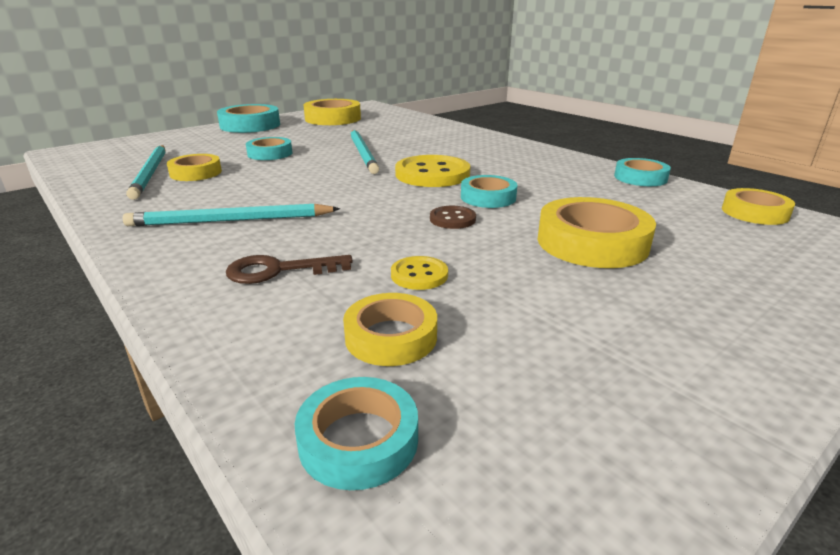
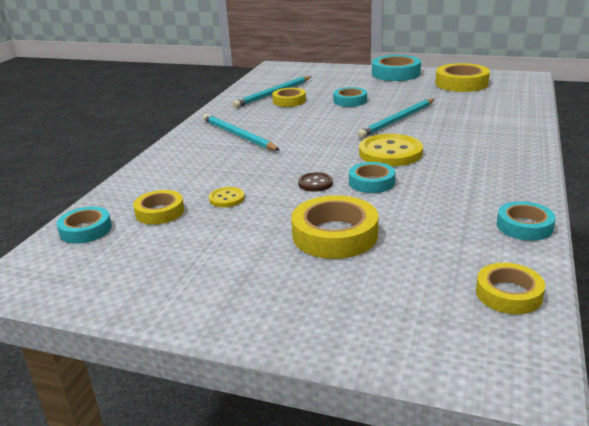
camera: 60 degrees right, 0 degrees up
brown key [226,255,353,284] -> none

